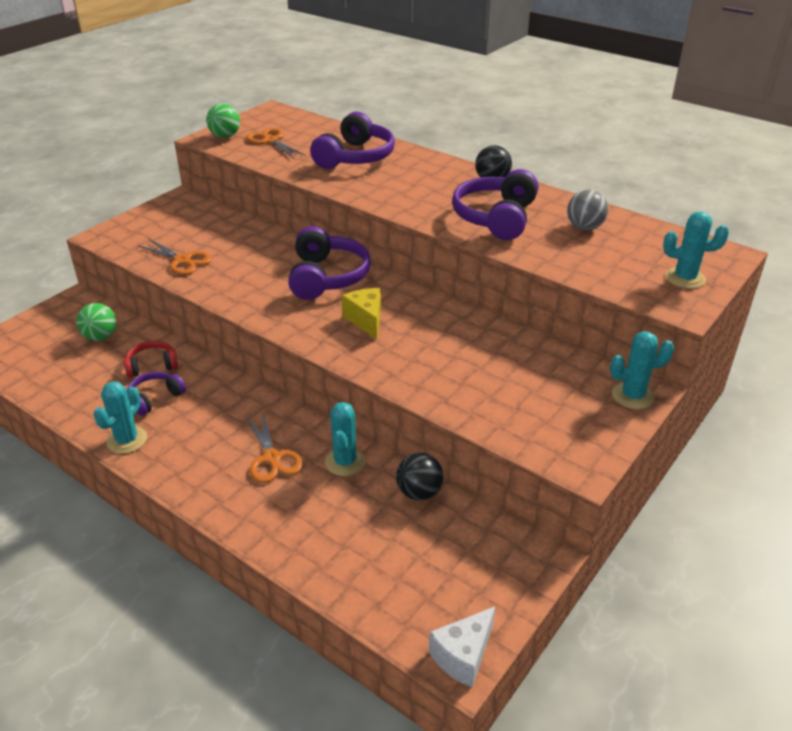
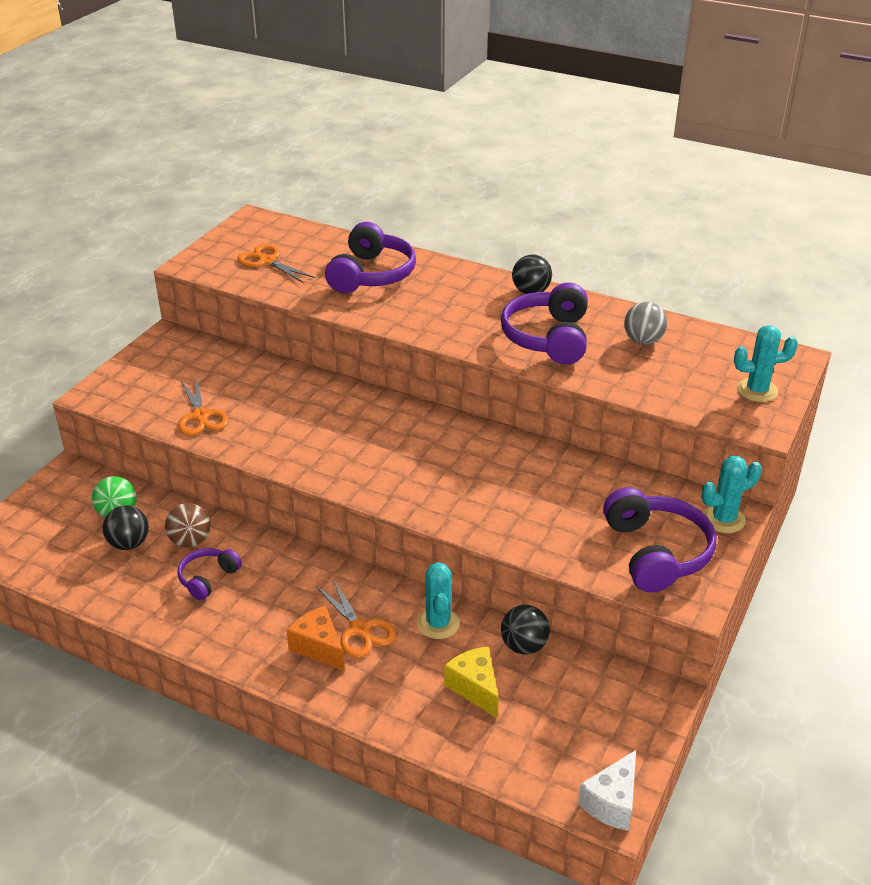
camera: 10 degrees left, 0 degrees up
turquoise cactus [93,382,147,454] -> none
red headphones [124,341,178,378] -> brown ball [165,503,211,548]
orange scissors [137,238,212,275] -> orange scissors turned 45 degrees clockwise [178,378,229,436]
green ball [206,104,240,138] -> none
purple headphones [288,226,371,300] -> purple headphones moved to [603,487,716,592]
yellow cheese [341,288,381,340] -> yellow cheese moved to [444,646,499,718]
none -> black ball [103,505,149,550]
none -> orange cheese [286,606,345,671]

